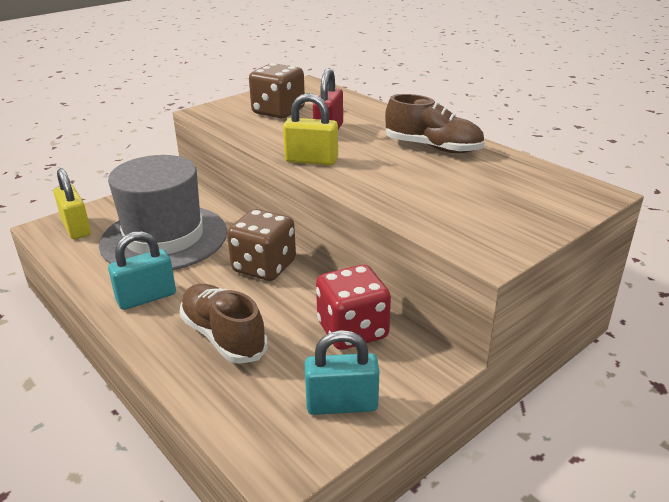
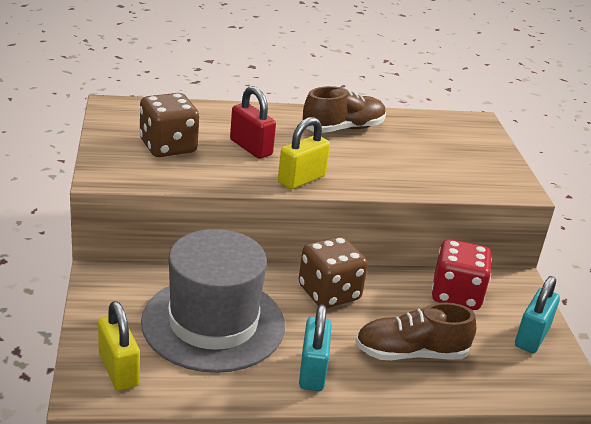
camera: 60 degrees left, 0 degrees up
yellow padlock [54,168,91,239] -> yellow padlock turned 60 degrees clockwise [98,301,140,391]

